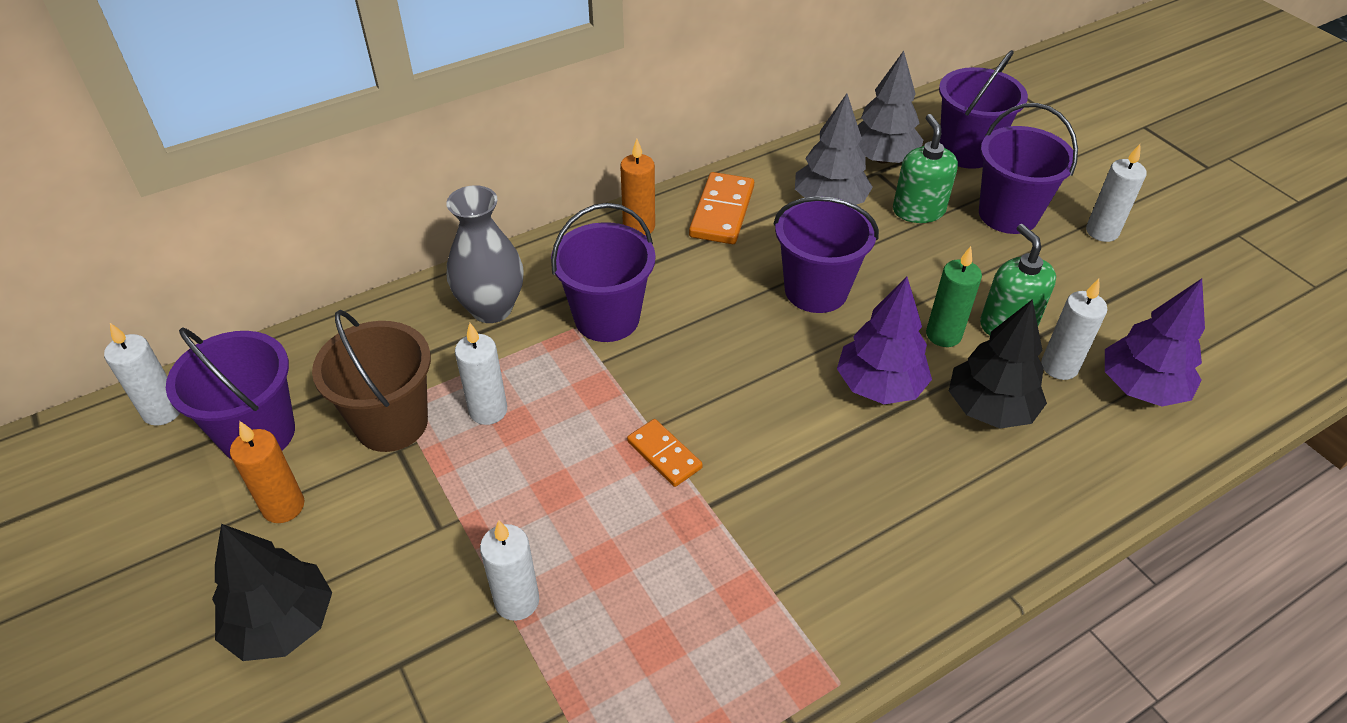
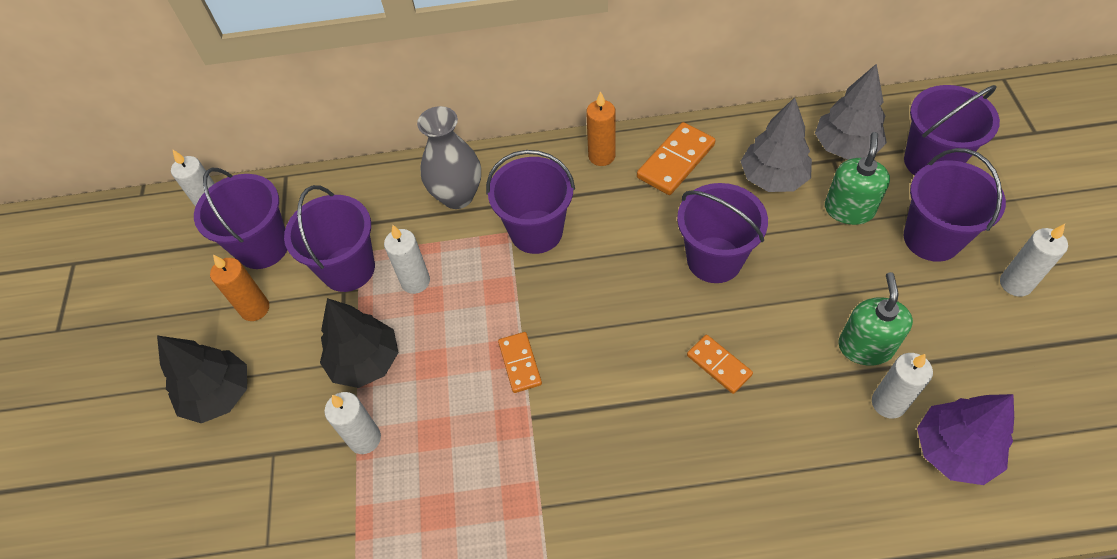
camera: 30 degrees right, 10 degrees up
brown bucket [312,310,431,452] -> purple bucket [284,185,375,292]
purple tree [837,277,932,404] -> orange domino [687,335,753,394]
green candle [926,246,982,347] -> none
black tree [949,299,1047,429] -> black tree moved to [320,298,399,388]

